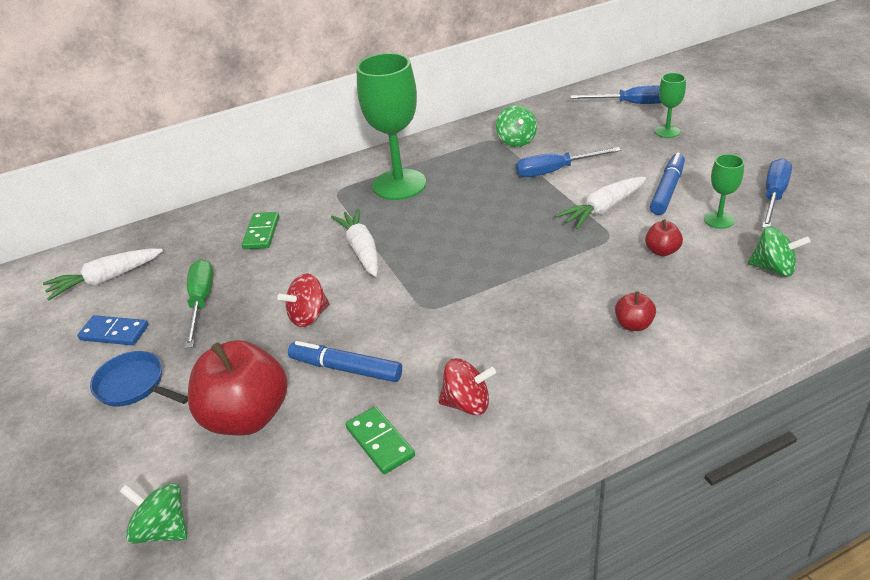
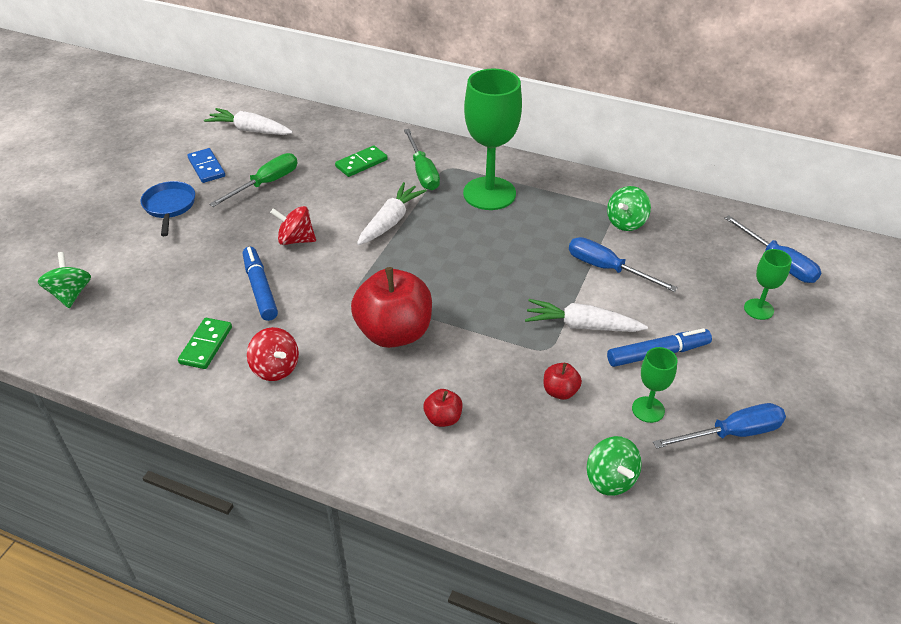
camera: 45 degrees right, 5 degrees up
red apple [188,340,288,435] -> red apple moved to [351,267,432,348]
none -> green screwdriver [404,129,440,190]

